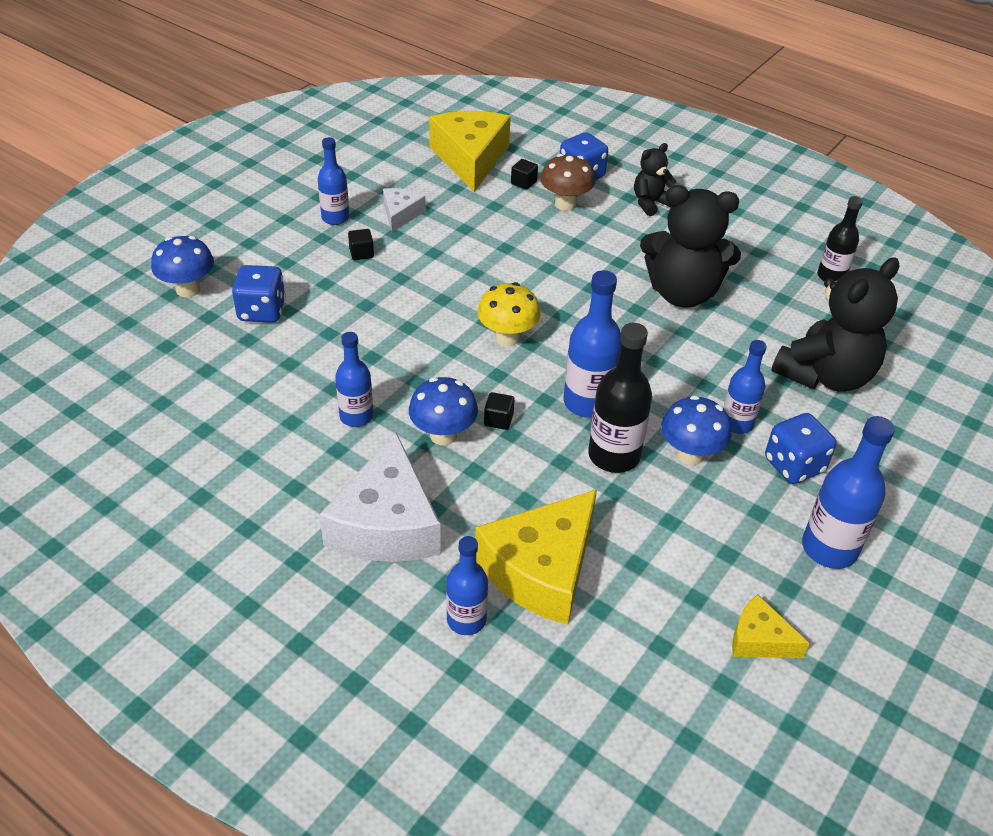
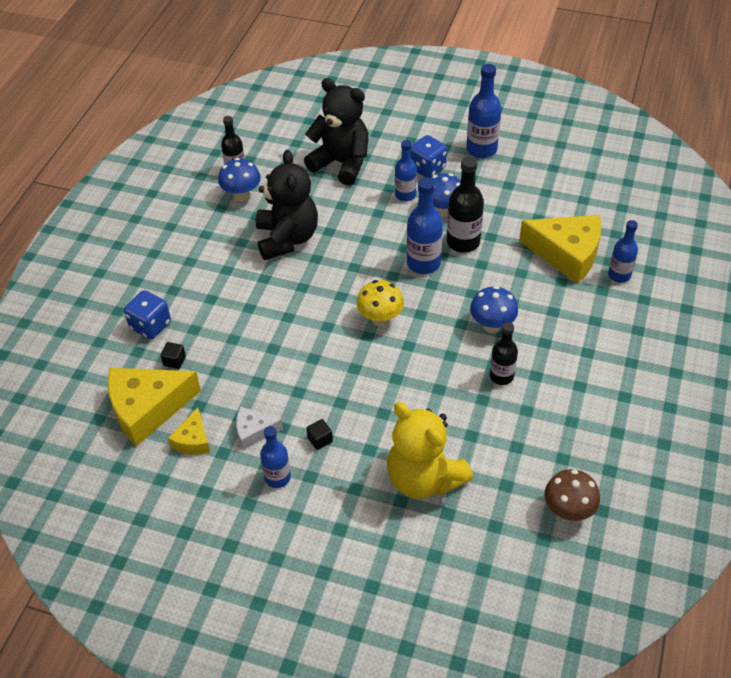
camera: 105 degrees left, 5 degrees up
blue mushroom [151,236,214,297] -> blue mushroom moved to [218,158,261,201]
blue dice [232,265,286,323] -> yellow teddy bear [387,402,473,499]
white cheese [319,432,441,562] -> none
blue bottle [335,332,373,427] -> black bottle [489,322,518,385]
black cube [484,392,515,430] -> none
brown mushroom [540,154,595,211] -> brown mushroom moved to [545,469,600,521]
black teddy bear [634,143,677,216] -> none
yellow cheese [732,594,810,658] -> yellow cheese moved to [168,408,210,454]

